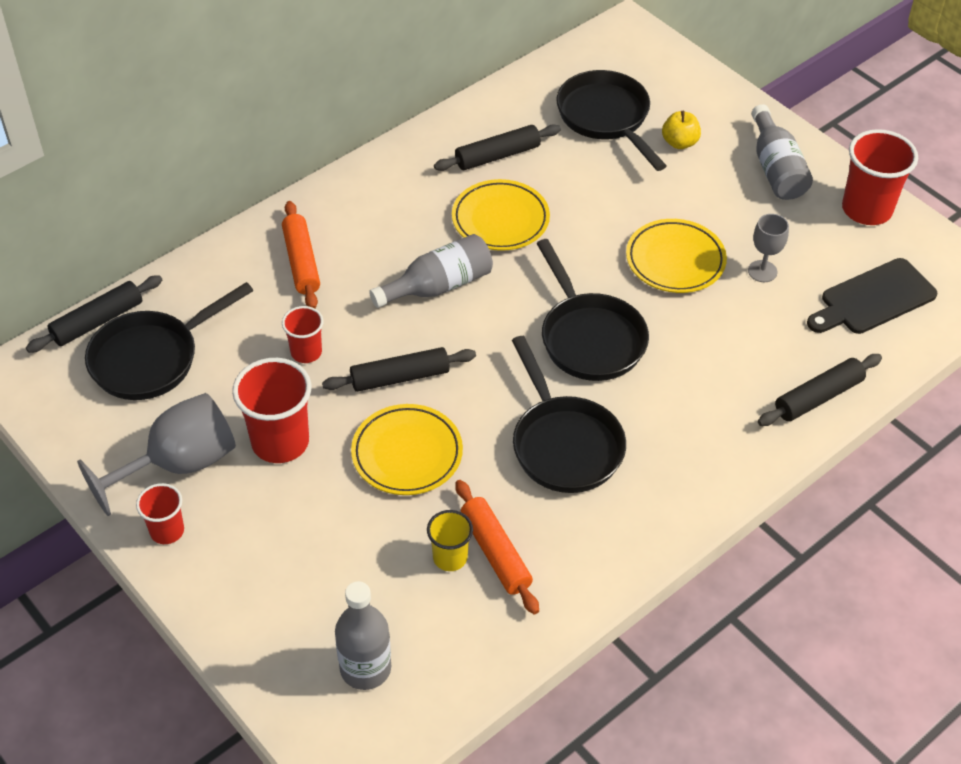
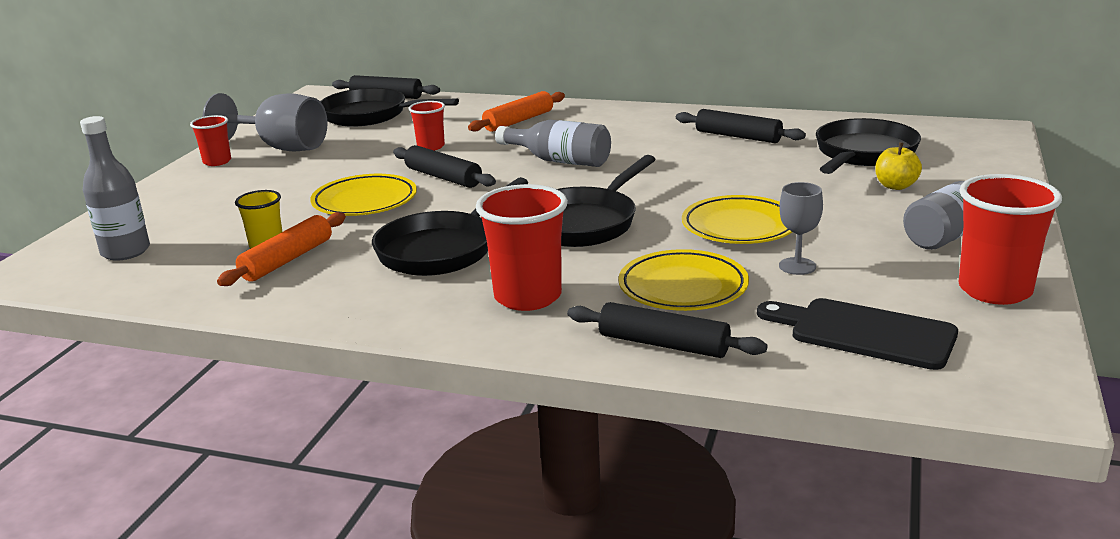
camera: 60 degrees right, 25 degrees down
red cup [232,358,312,463] -> red cup moved to [476,184,568,311]
yellow plate [452,179,550,251] -> yellow plate moved to [618,249,749,311]

